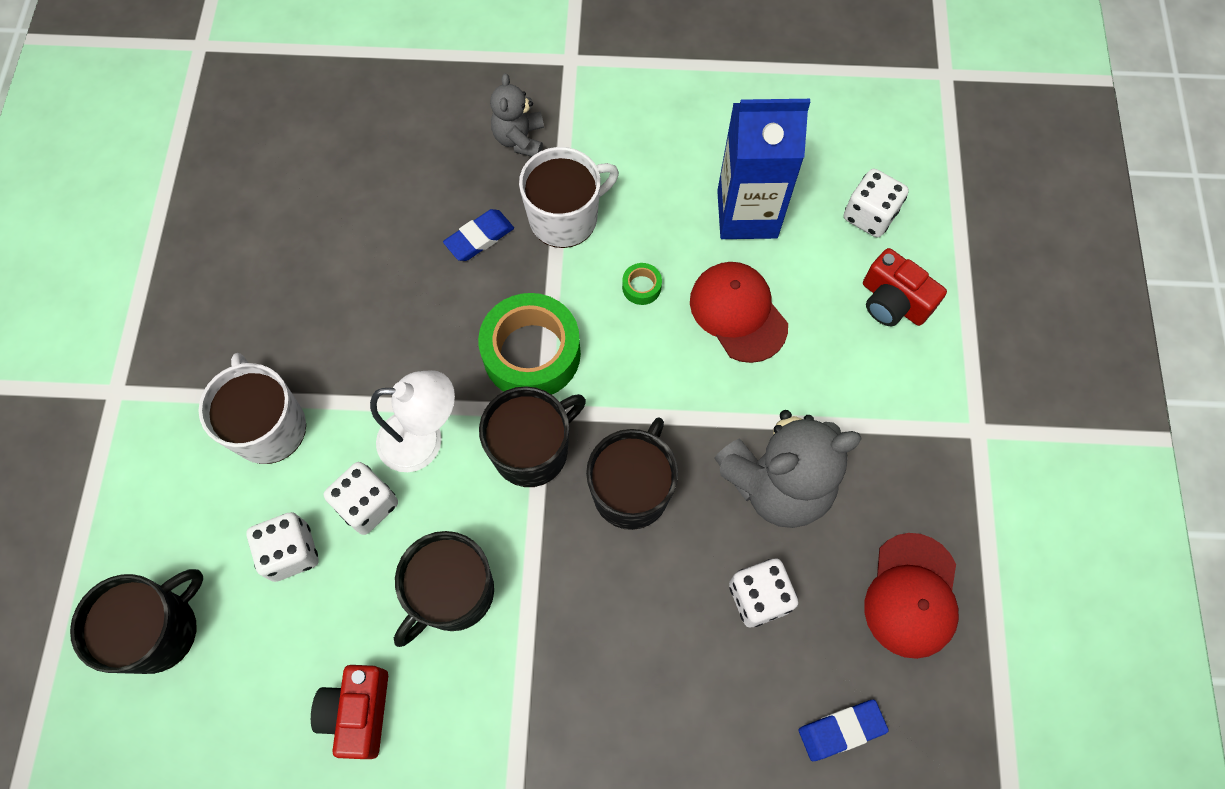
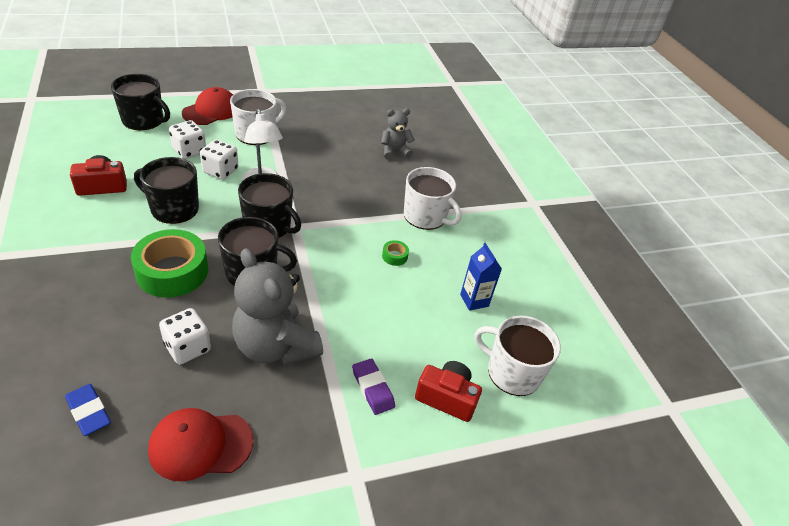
camera: 65 degrees right, 25 degrees down
blue eraser [443,209,514,261] -> none
green tape [478,293,581,395] -> green tape moved to [131,229,208,298]
grey teddy bear [490,73,544,157] -> grey teddy bear moved to [381,109,415,160]
red cap [690,262,788,363] -> red cap moved to [182,87,233,125]
blue carton [717,99,810,239] -> blue carton [460,243,502,311], size x0.54
white dice [844,169,909,237] -> white mug [474,316,561,396]
red camera [863,248,947,326] -> red camera turned 90 degrees clockwise [415,361,482,422]
none -> purple eraser [352,358,395,415]

